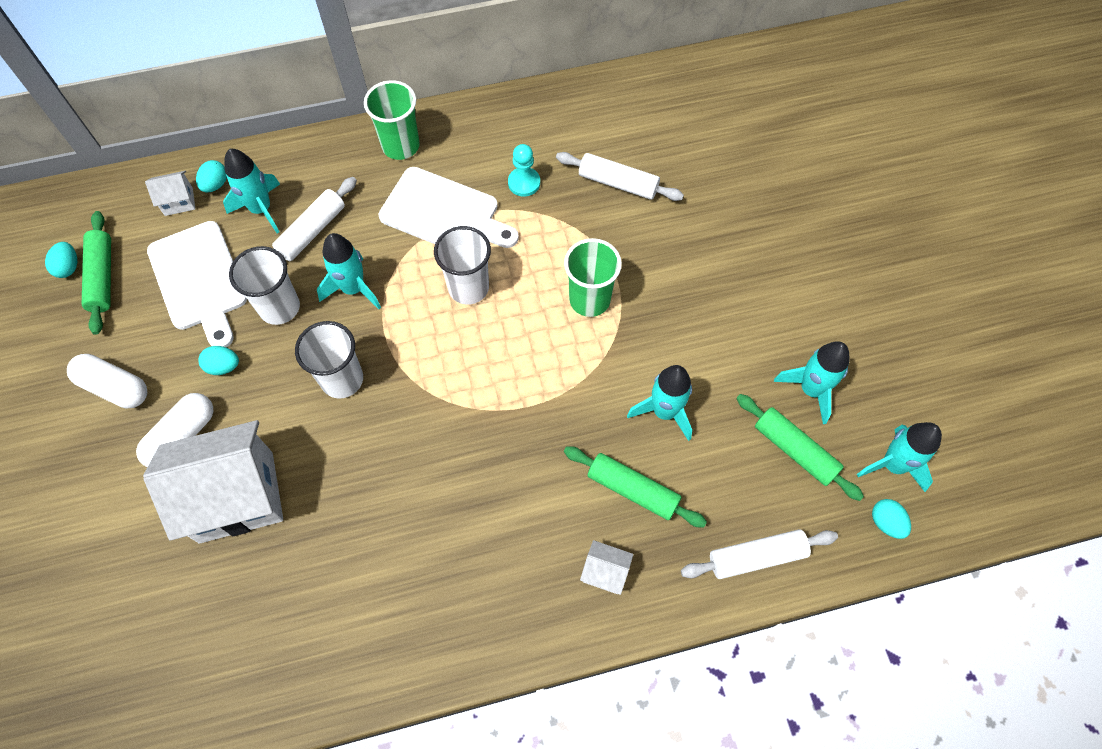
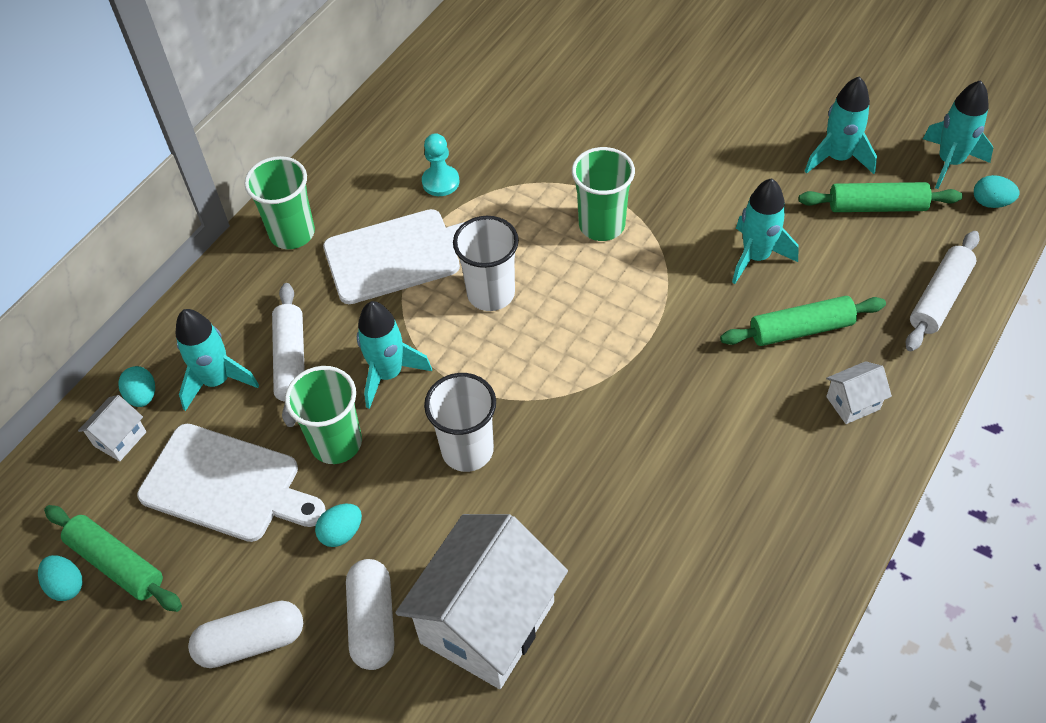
camera: 40 degrees left, 10 degrees down
white cup [229,246,300,325] -> green cup [285,366,362,464]
white rolling pin [556,152,684,201] -> none

